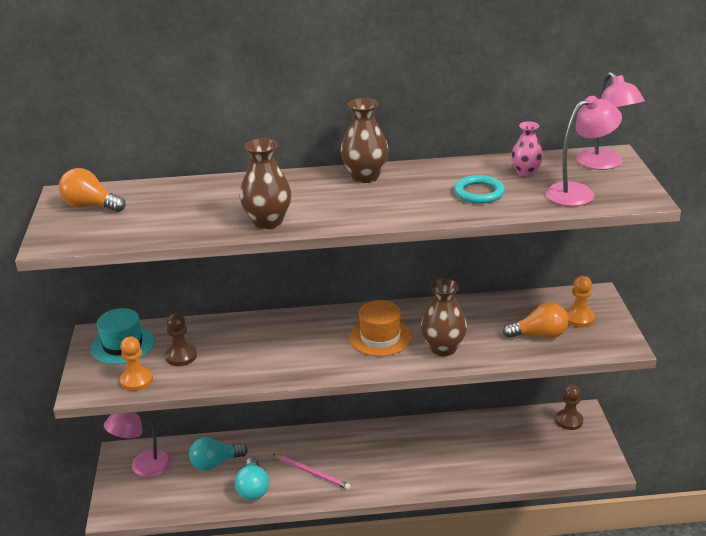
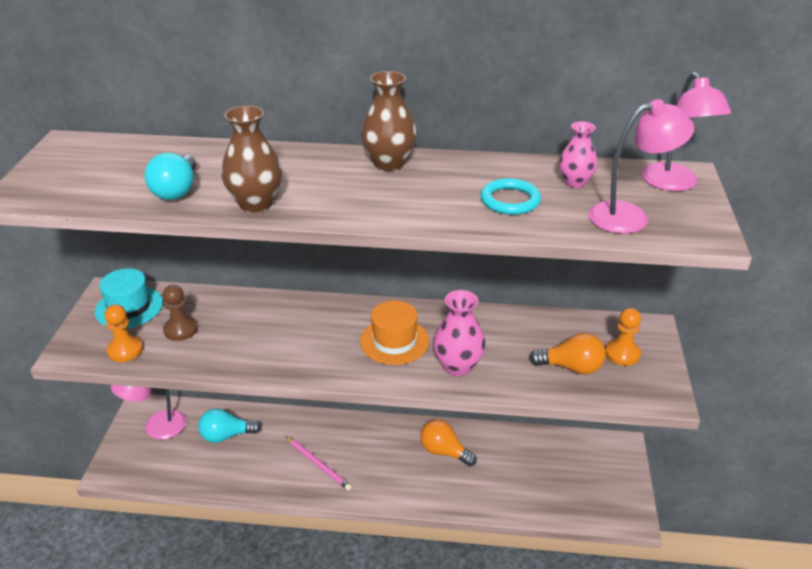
camera: 10 degrees right, 5 degrees up
orange light bulb [59,168,126,212] -> orange light bulb moved to [420,420,477,466]
turquoise light bulb [235,457,269,500] -> turquoise light bulb moved to [145,153,196,200]
brown vase [421,278,467,357] -> pink vase [433,290,486,376]
brown pawn [555,384,583,430] -> none

